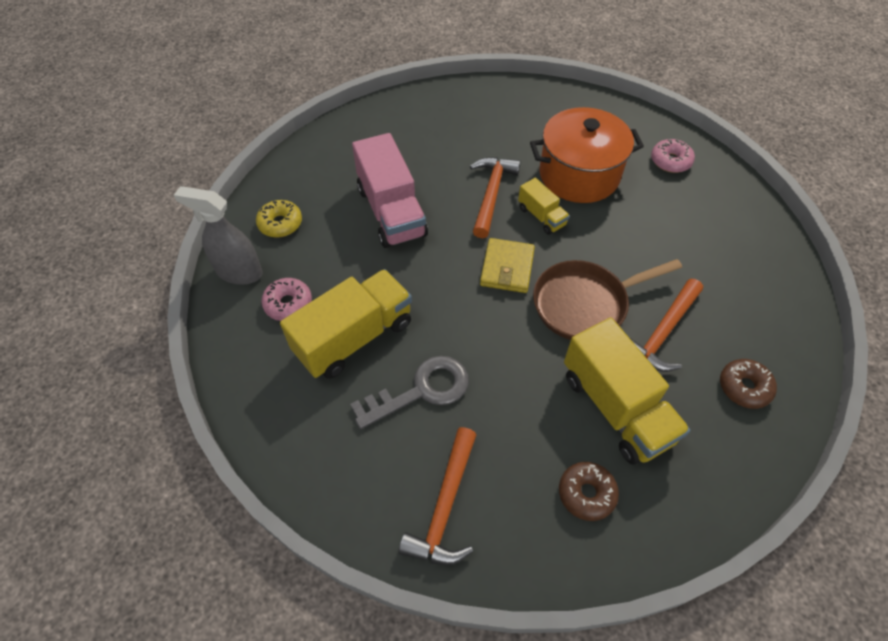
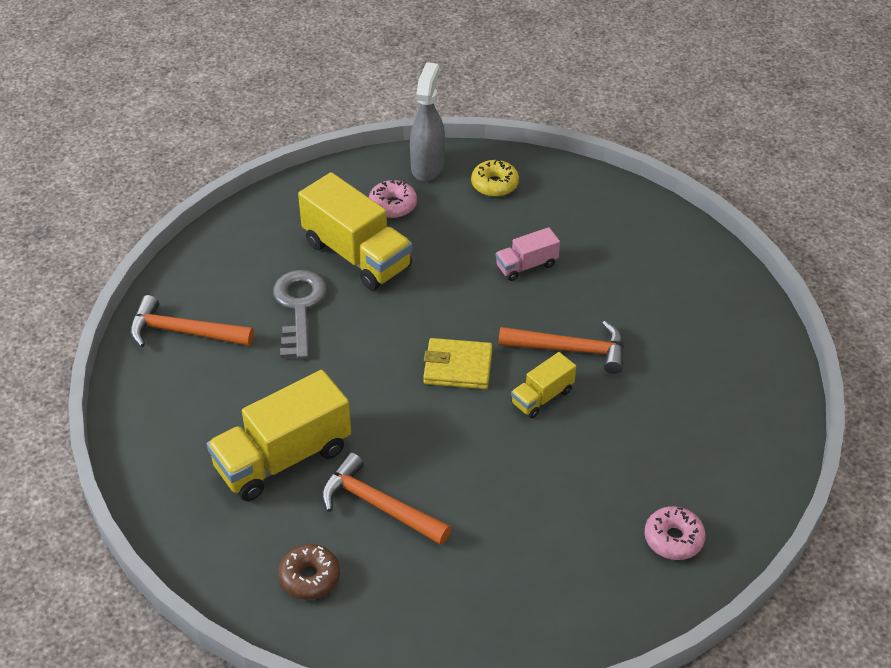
camera: 85 degrees right, 10 degrees down
grey key [350,356,469,429] -> grey key turned 150 degrees counterclockwise [273,270,327,359]
pink truck [352,133,428,248] -> pink truck [496,227,560,281], size x0.51
orange pot [530,107,644,203] -> none
brown pan [533,259,682,340] -> none
brown donut [559,462,619,521] -> none

